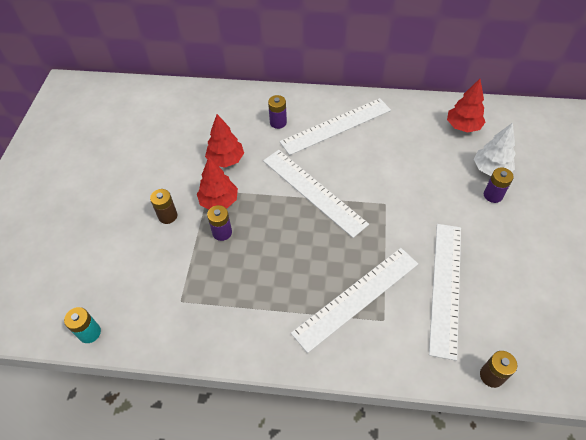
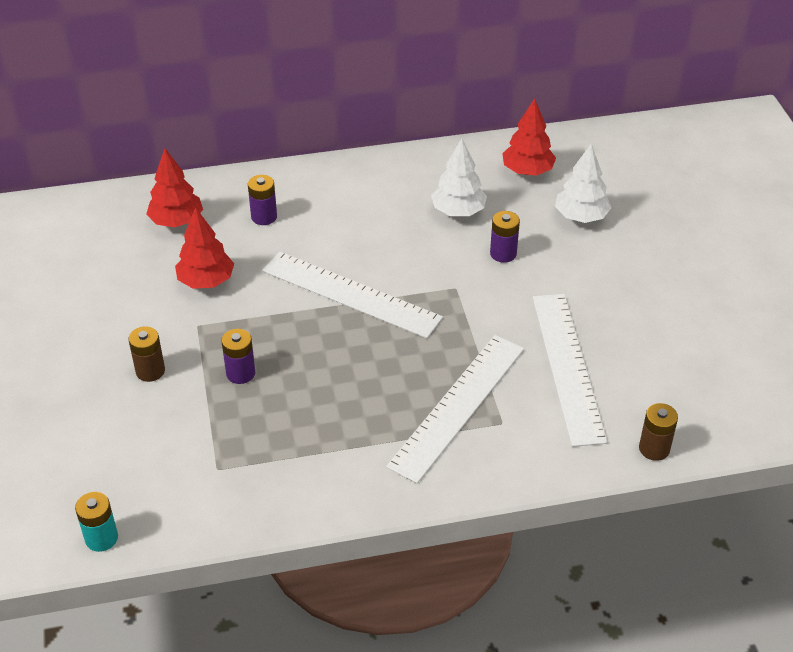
camera: 20 degrees left, 10 degrees down
red tree [197,157,238,209] -> red tree moved to [146,149,203,227]
white ruler [280,98,391,155] -> none
purple battery [484,167,514,203] -> purple battery moved to [490,211,520,263]
none -> white tree [431,138,487,216]

